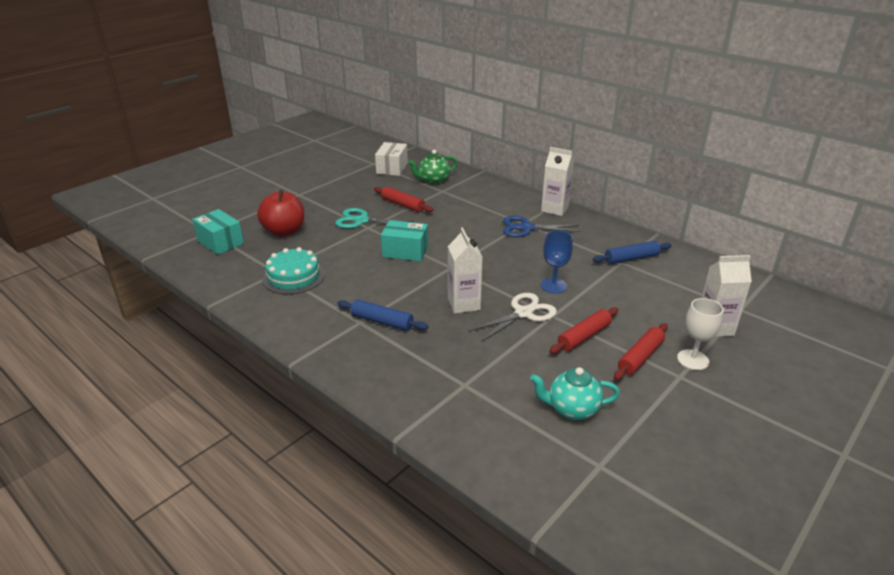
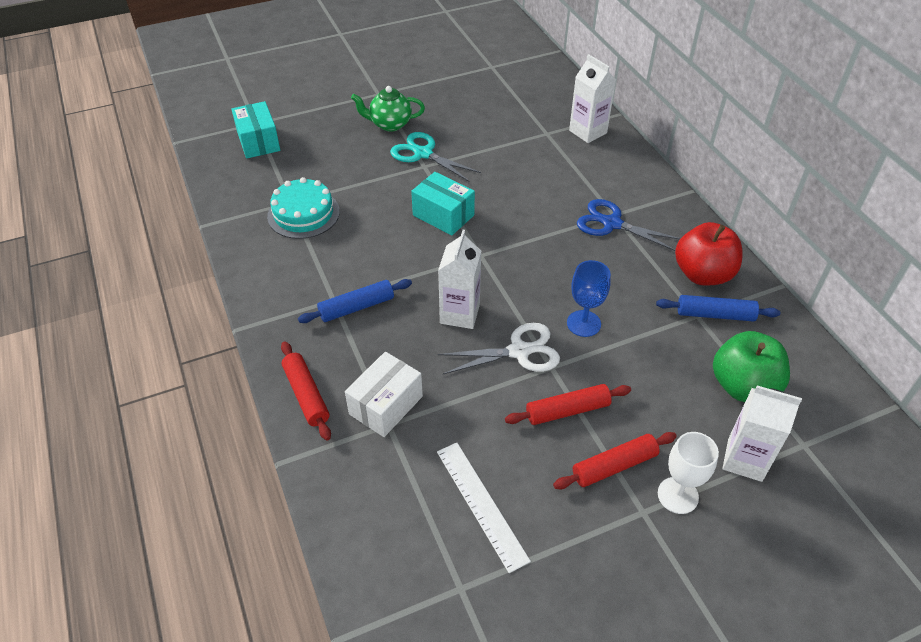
camera: 25 degrees right, 15 degrees up
red apple [257,189,304,237] -> red apple moved to [675,222,743,285]
blue rolling pin [337,299,428,331] -> blue rolling pin turned 75 degrees counterclockwise [298,279,412,323]
red rolling pin [374,187,434,212] -> red rolling pin moved to [281,341,331,441]
white box [375,142,408,176] -> white box moved to [345,352,423,437]
green teapot [408,149,457,184] -> green teapot moved to [351,86,425,132]
turquoise teapot [530,367,620,420] -> white ruler [437,443,531,573]
white carton [541,147,574,216] -> white carton moved to [569,54,616,143]
none -> green apple [713,331,790,402]

